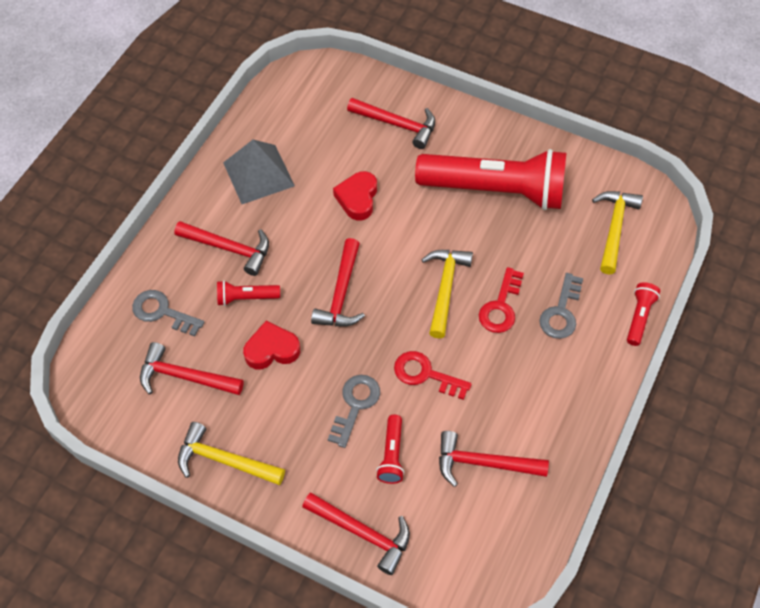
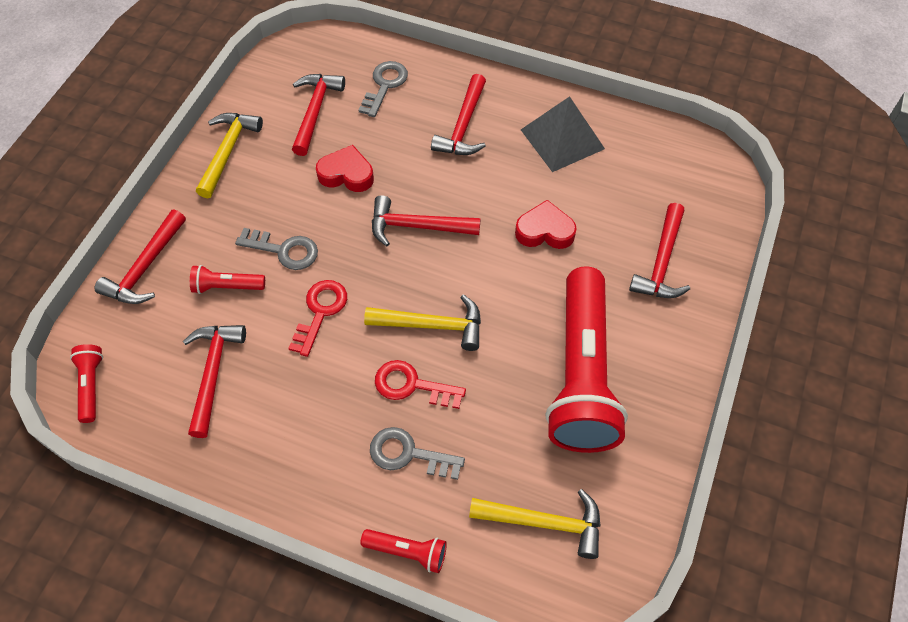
camera: 85 degrees right, 0 degrees up
red flashlight [217,281,280,306] -> red flashlight moved to [70,344,103,423]
red heart [243,321,300,369] -> red heart turned 60 degrees counterclockwise [316,145,374,192]

